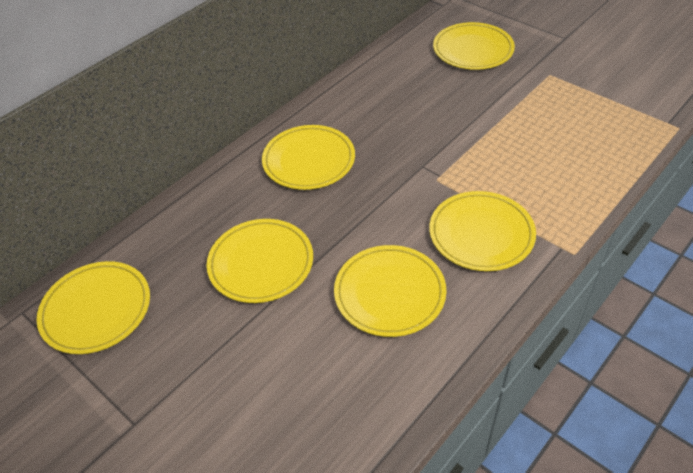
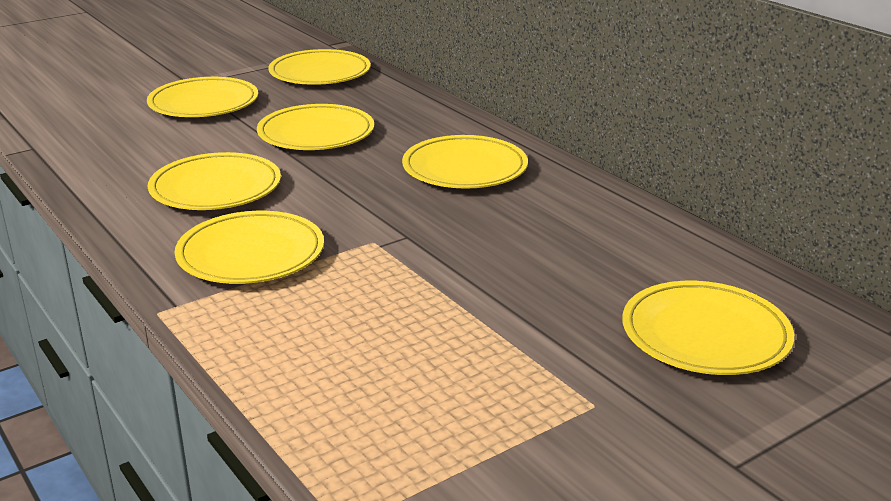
camera: 100 degrees right, 20 degrees down
none -> yellow plate [147,77,258,117]

